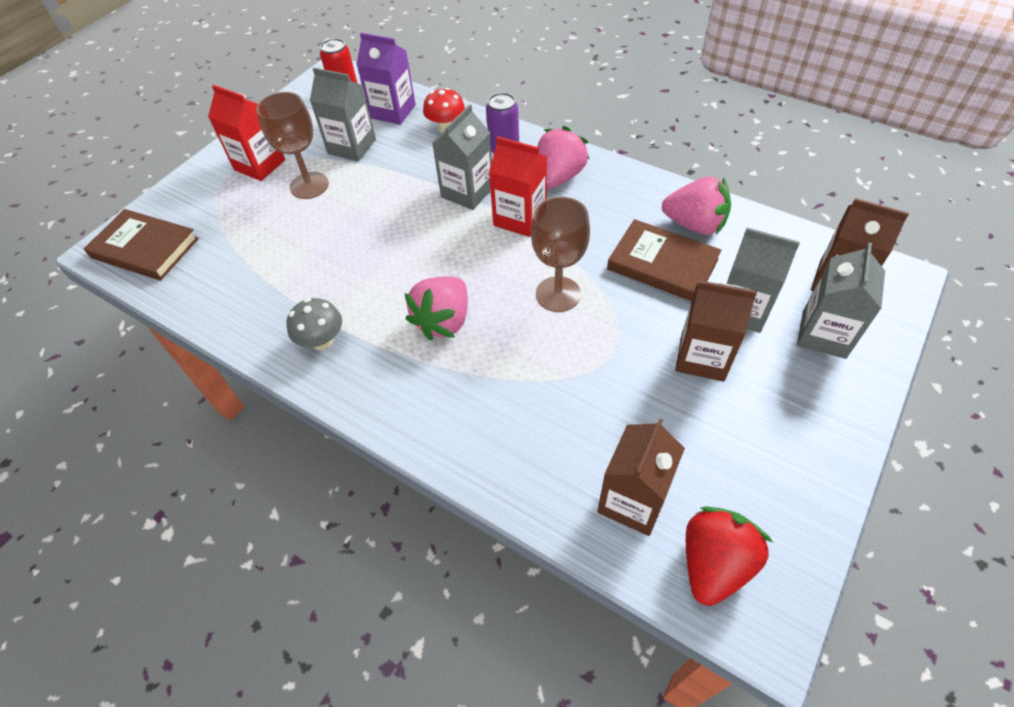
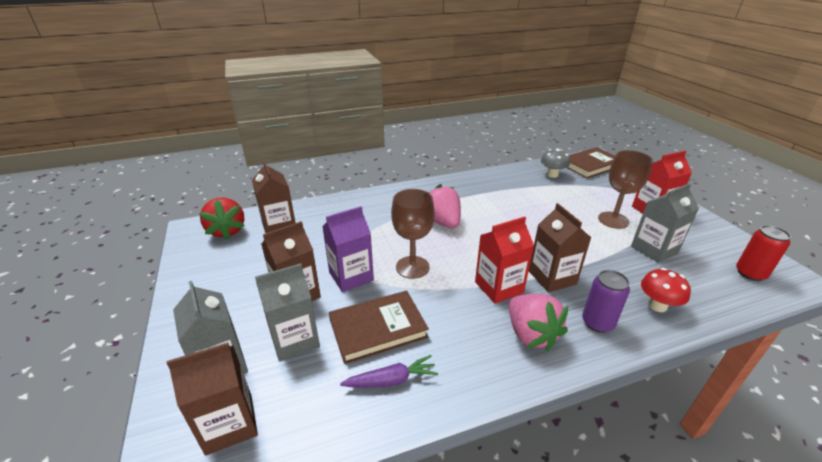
camera: 125 degrees right, 20 degrees down
grey mushroom [287,298,342,350] -> grey mushroom moved to [541,149,570,178]
purple carton [357,33,416,125] -> purple carton moved to [322,206,374,292]
grey carton [432,104,492,210] -> brown carton [529,203,591,292]
pink strawberry [662,177,731,235] -> purple carrot [340,355,438,388]

